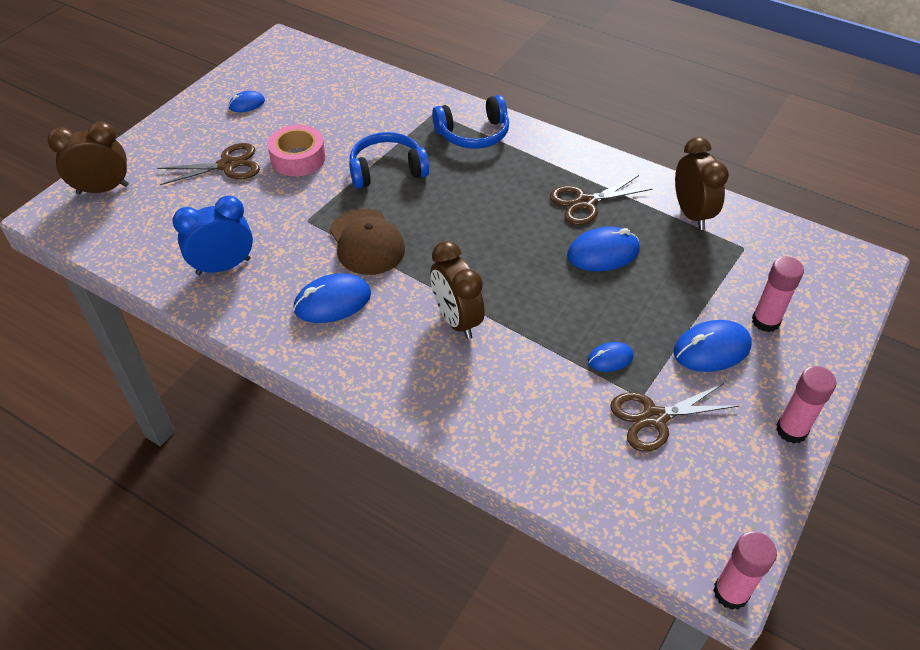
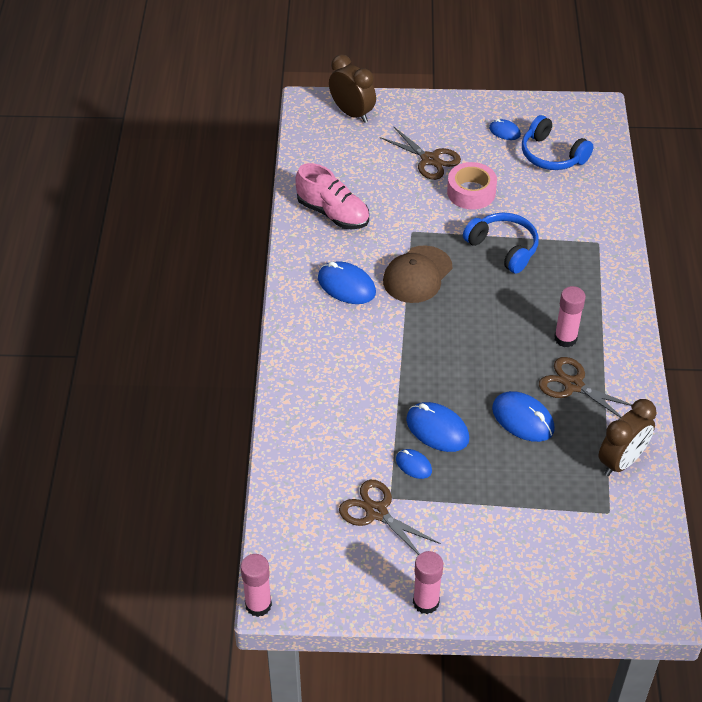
camera: 60 degrees right, 0 degrees up
blue clock [172,196,253,275] -> pink shoe [296,163,369,229]
brown clock [430,241,485,339] -> none
blue headphones [432,95,509,149] -> blue headphones moved to [522,115,594,170]
blue mouse [674,320,752,372] -> blue mouse moved to [406,402,469,452]
pink glue stick [752,257,804,332] -> pink glue stick moved to [554,286,586,347]

